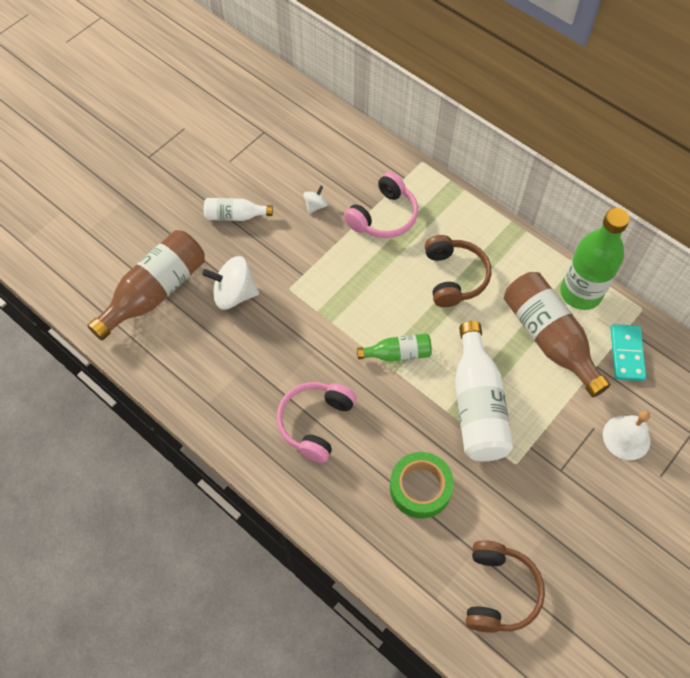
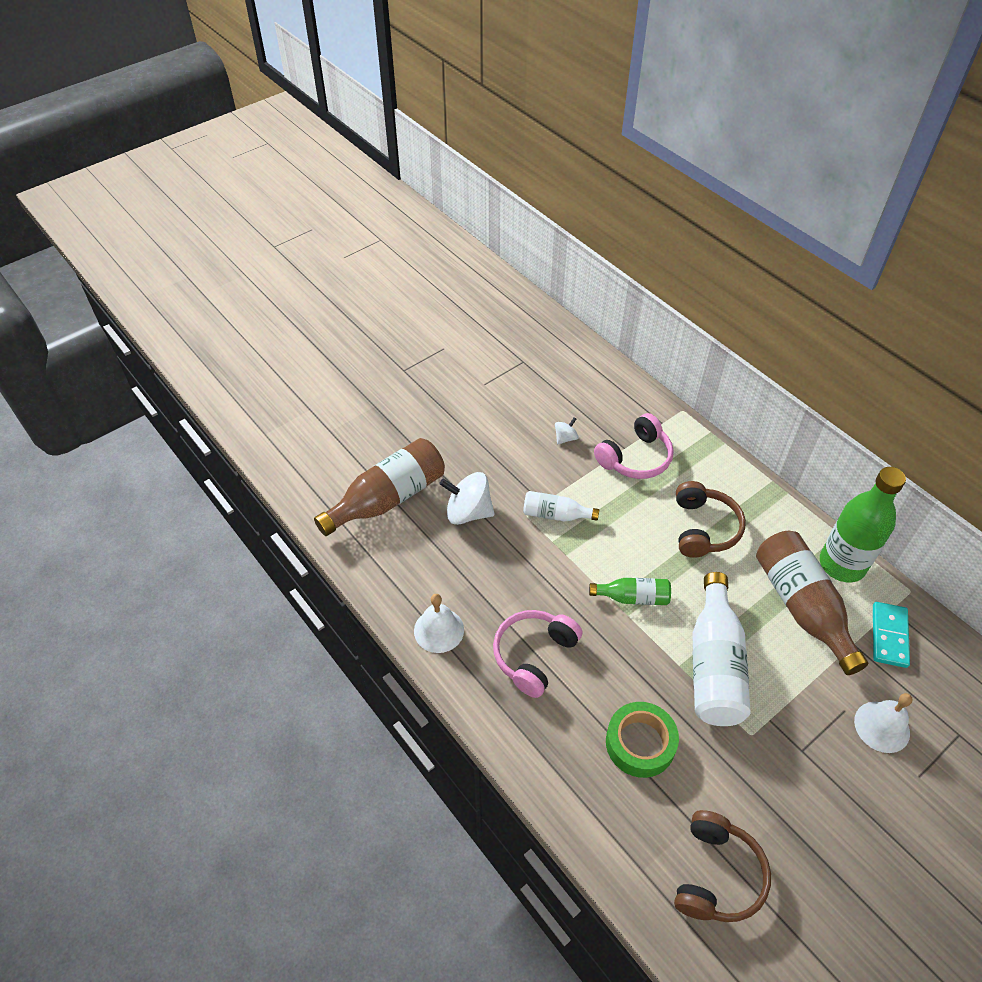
camera: 10 degrees right, 10 degrees down
white bottle [204,198,273,221] -> white bottle moved to [523,491,599,522]
none -> white bell [414,594,464,653]

